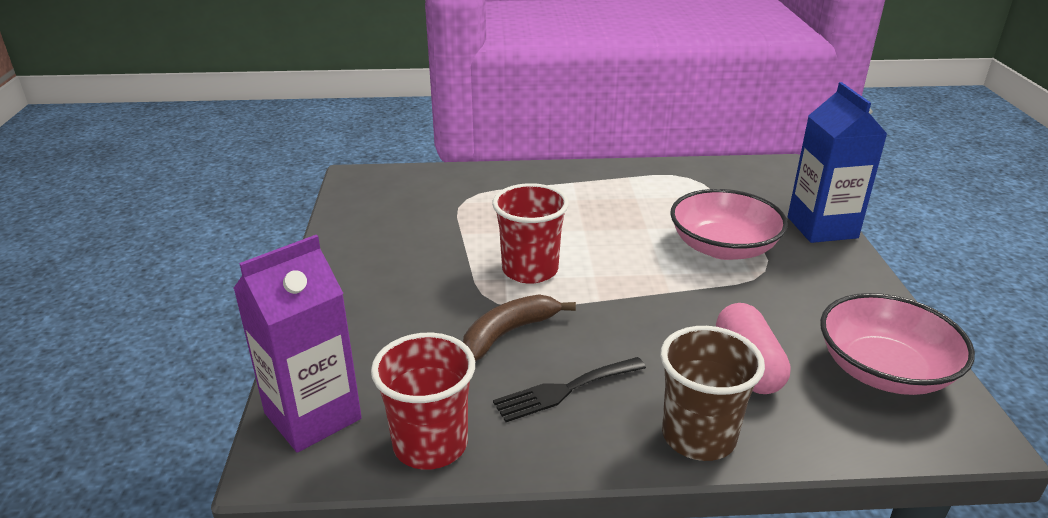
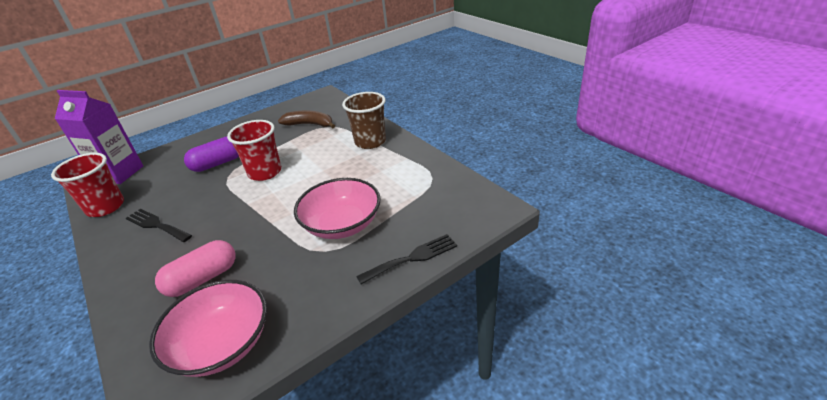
camera: 60 degrees right, 5 degrees up
brown banana [463,294,576,361] -> brown banana moved to [278,110,335,128]
brown cup [660,326,765,461] -> brown cup moved to [342,92,386,149]
blue carton [788,82,887,243] -> black fork [356,234,457,284]
none -> purple capsule [184,136,239,172]

